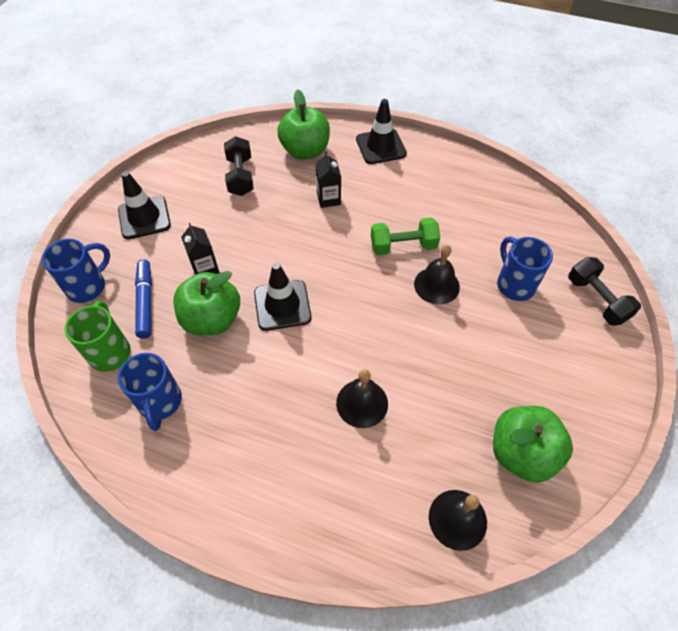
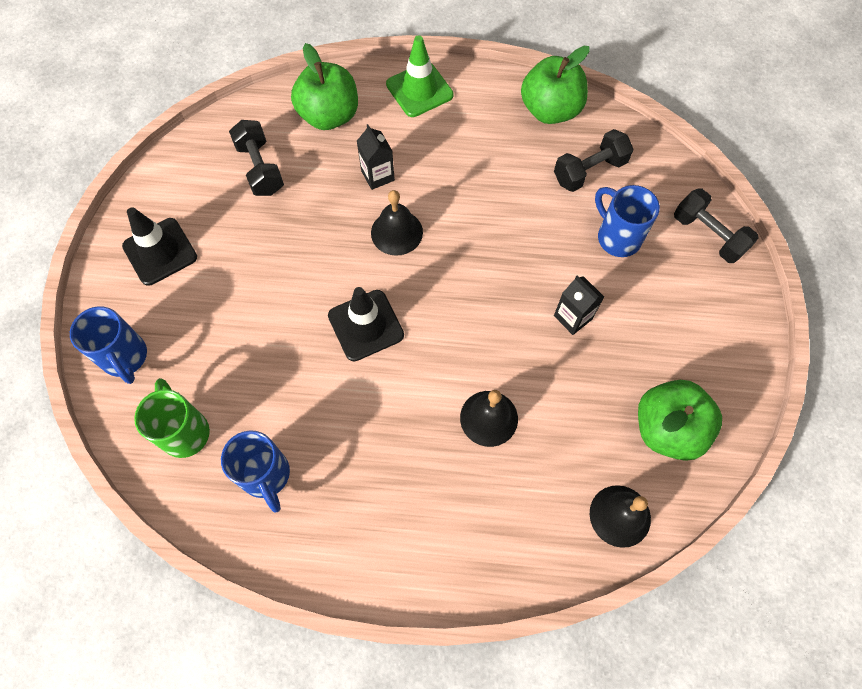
camera: 15 degrees left, 10 degrees up
blue mug [42,239,110,303] -> blue mug turned 120 degrees clockwise [70,306,147,384]
blue marker [135,259,152,338] -> none
green apple [173,271,240,335] -> green apple moved to [521,46,590,124]
black carton [181,223,219,275] -> black carton moved to [554,275,604,335]
black traffic cone [356,99,407,164] -> green traffic cone [386,35,454,117]
green dumbbell [371,218,440,255] -> none
black bell [414,245,460,305] -> black bell moved to [371,190,423,256]
none -> black dumbbell [554,129,634,192]

